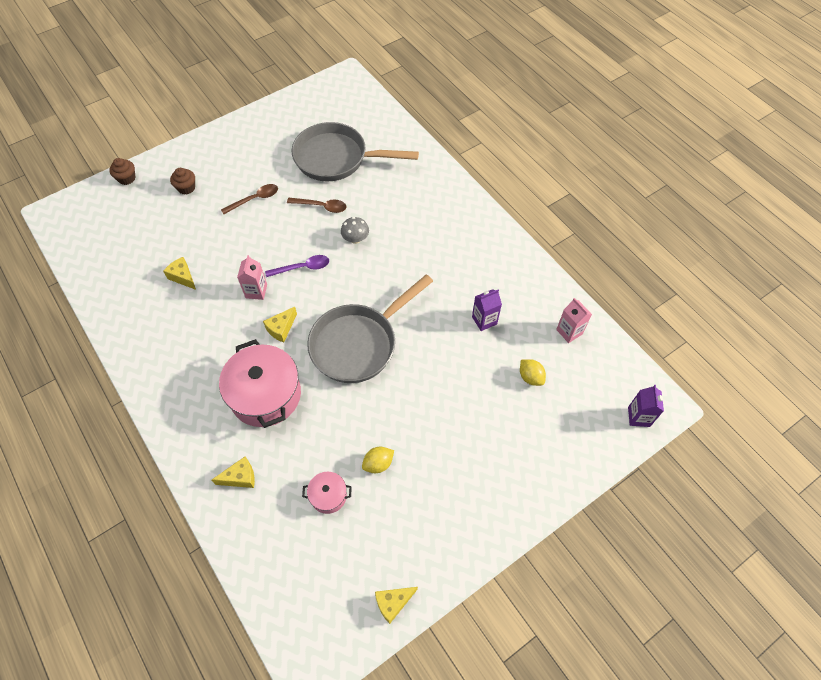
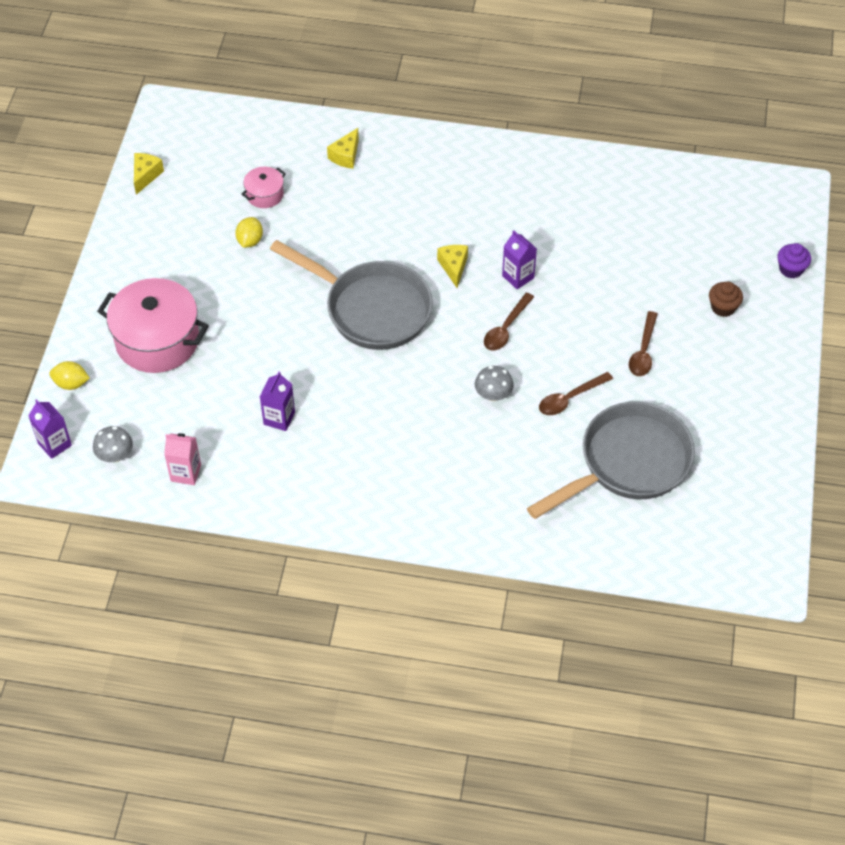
camera: 135 degrees right, 5 degrees down
brown cupcake [109,158,136,185] -> purple cupcake [777,243,811,278]
yellow cheese [163,257,196,290] -> none
pink pot [219,339,301,428] -> pink pot moved to [97,278,209,373]
pink carton [237,255,267,300] -> purple carton [502,230,537,289]
purple spoon [265,255,329,277] -> brown spoon [484,293,534,351]
grey pan [307,274,433,383] -> grey pan turned 120 degrees clockwise [270,240,433,350]
yellow lemon [520,359,546,386] -> yellow lemon moved to [49,361,90,390]
none -> grey mushroom [93,426,133,462]

